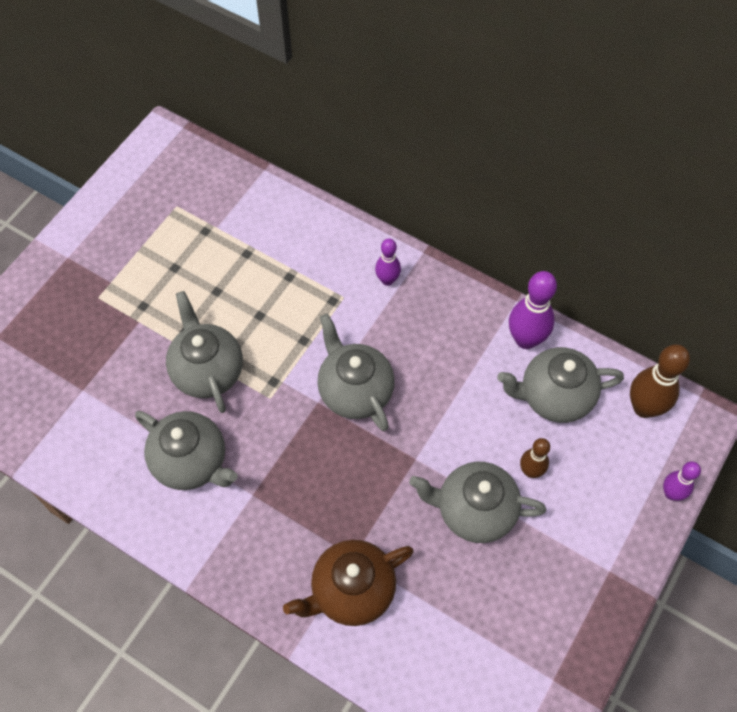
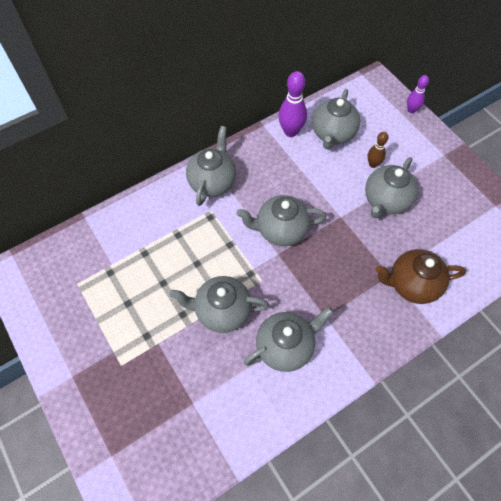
camera: 65 degrees left, 0 degrees up
brown teapot [283,540,414,626] -> brown teapot turned 90 degrees clockwise [375,249,466,304]
purple bowling pin [375,239,401,286] -> grey teapot [186,126,236,206]
brown bowling pin [630,344,690,418] -> none

